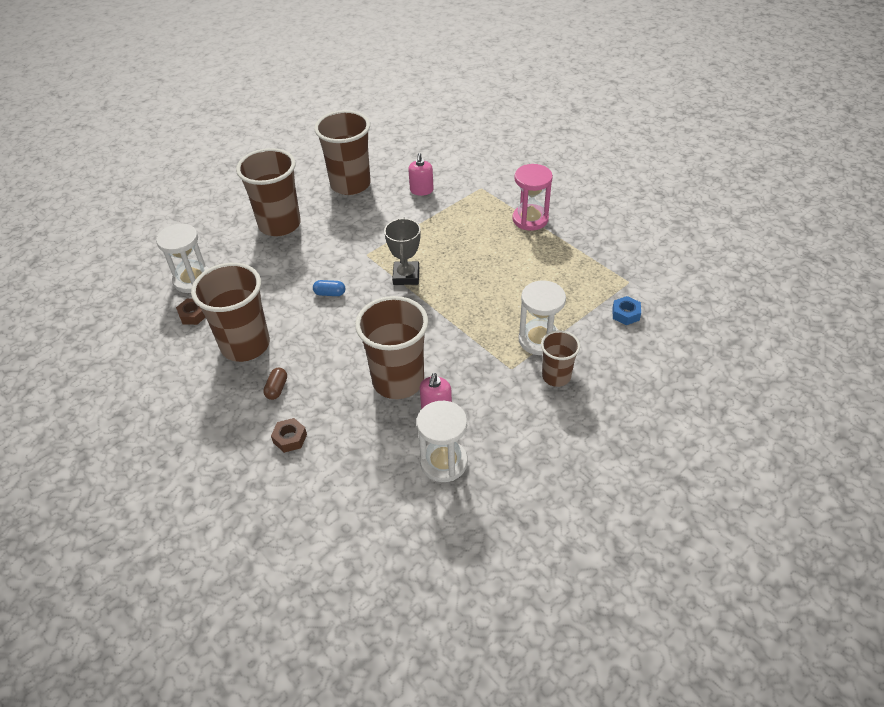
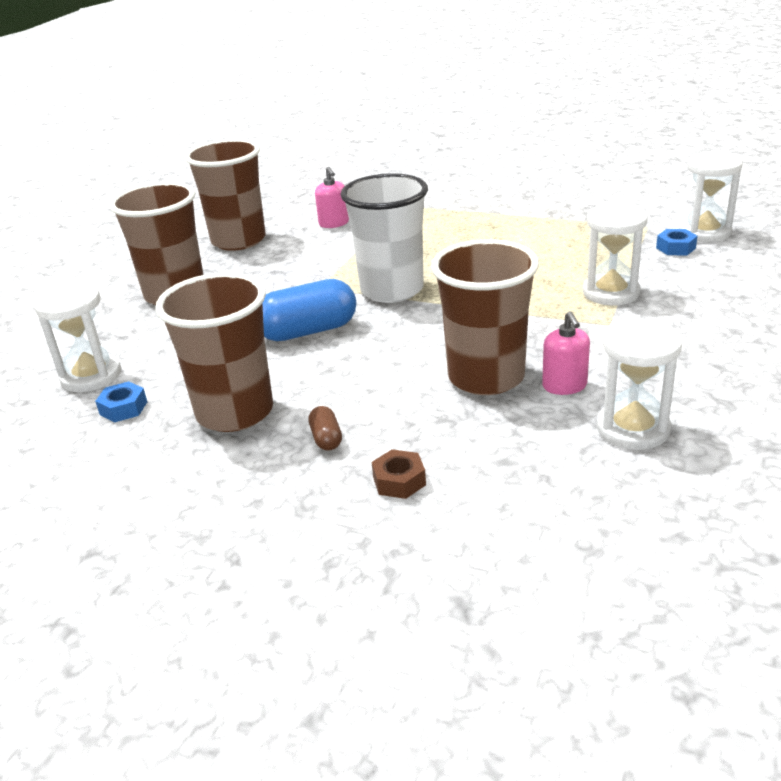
camera: 25 degrees left, 15 degrees down
brown nut [176,299,206,325] -> blue nut [95,381,147,422]
blue capsule [313,280,345,296] -> blue capsule [262,279,356,341], size x2.18
grey trophy [384,218,421,285] -> white cup [341,173,428,303]
pink hourglass [512,164,553,231] -> none
brown cup [541,330,580,387] -> none
none -> white hourglass [679,152,743,242]

